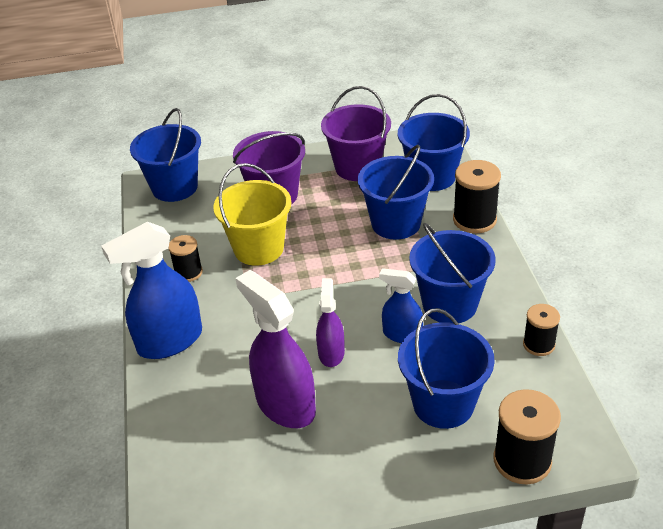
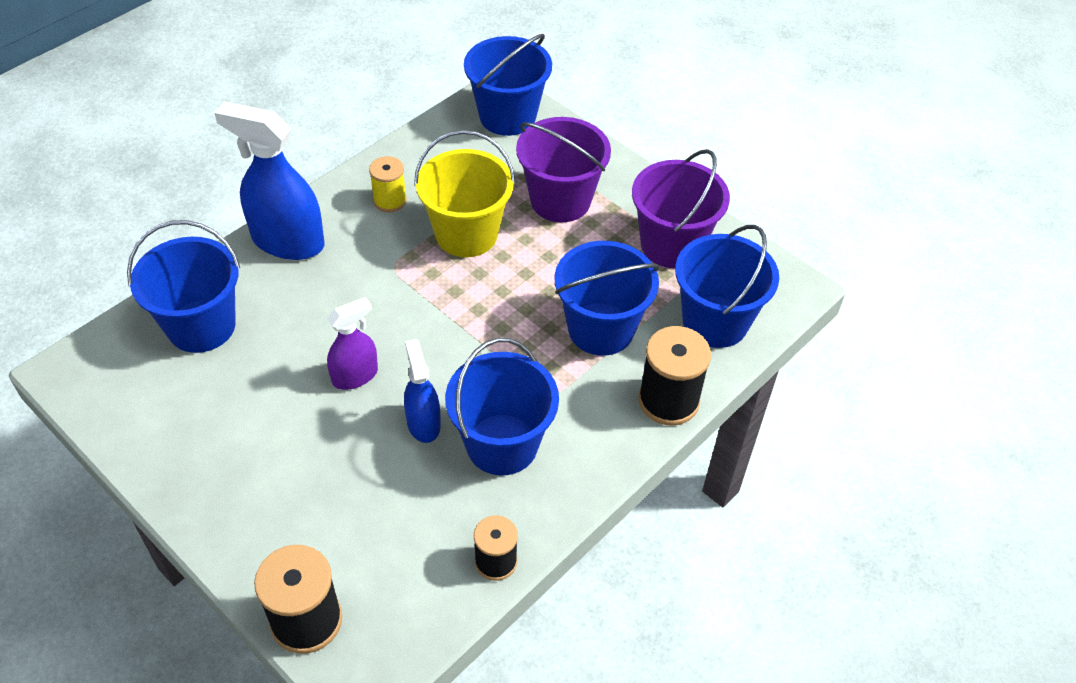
camera: 50 degrees right, 10 degrees up
black spool [168,235,203,282] -> yellow spool [369,156,407,212]
purple spray bottle [235,270,316,428] -> none
blue bucket [398,308,495,429] -> blue bucket moved to [127,220,240,353]

